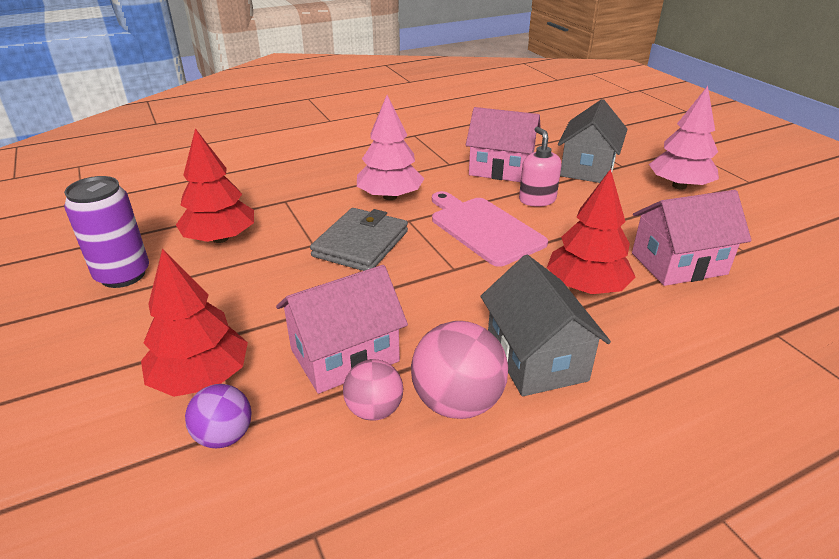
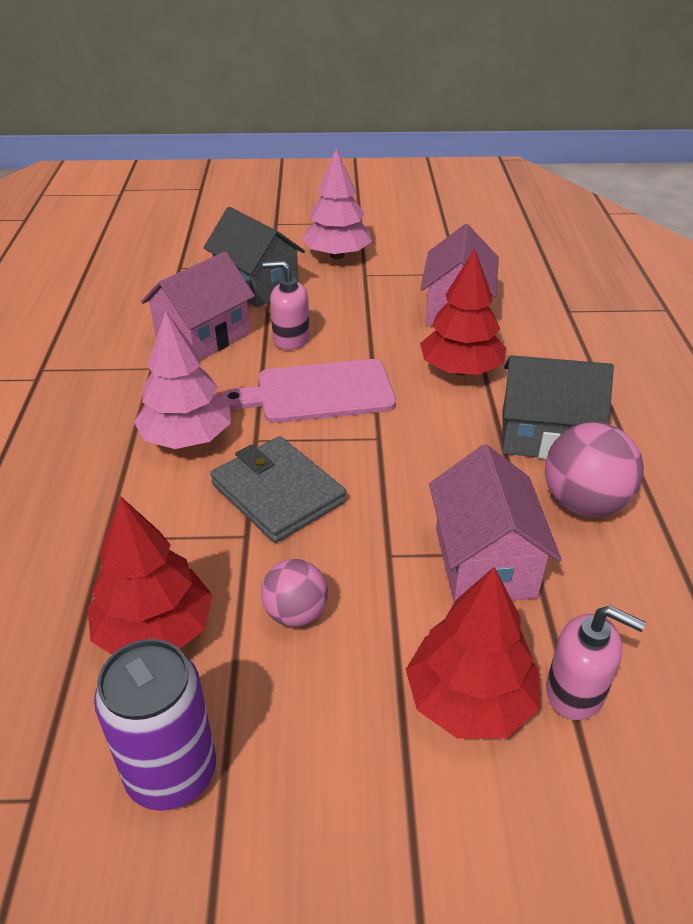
camera: 65 degrees left, 5 degrees up
purple ball [185,384,251,448] -> pink soap dispenser [546,606,646,720]
pink ball [343,359,403,421] -> pink ball moved to [261,559,328,627]

